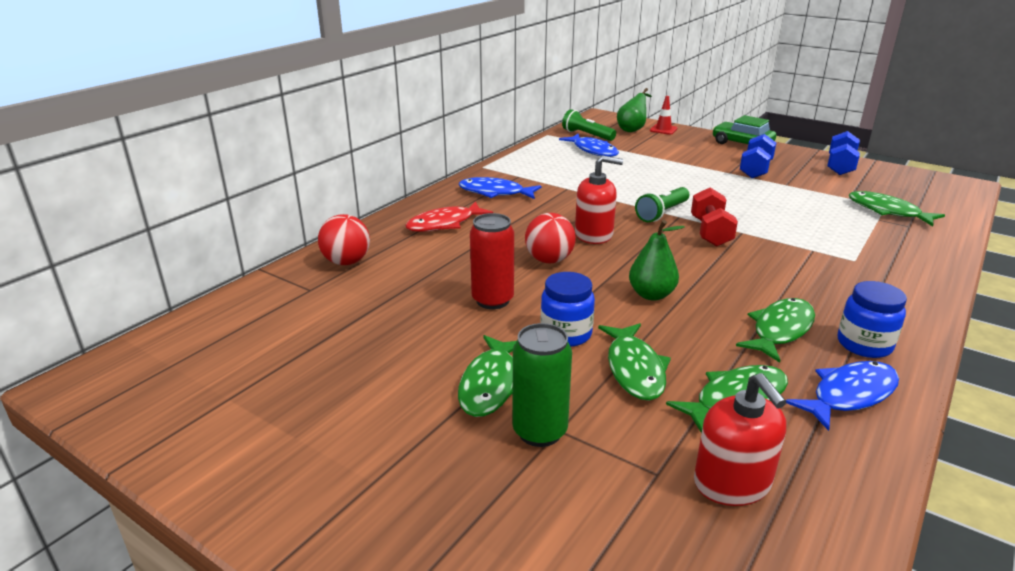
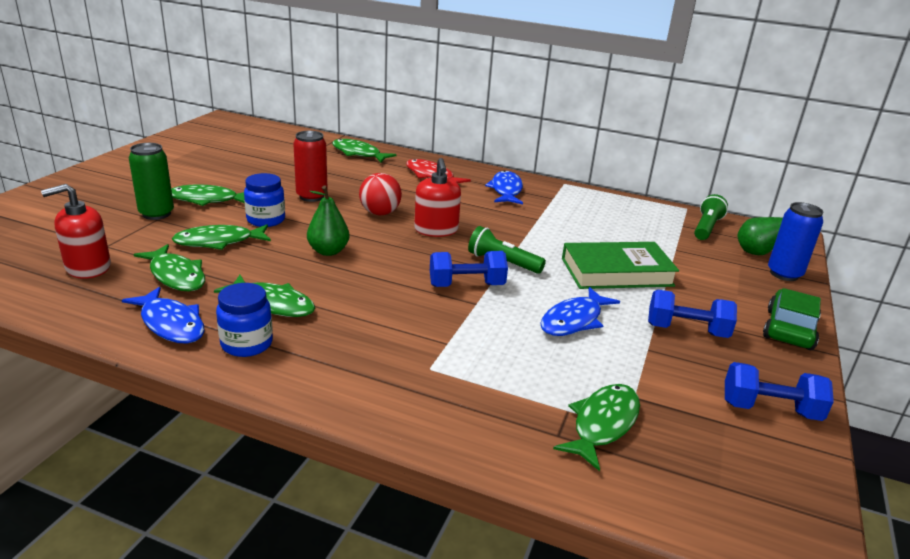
camera: 75 degrees right, 0 degrees up
red ball [318,214,370,265] -> green fish [332,139,397,162]
blue fish [559,134,619,157] -> blue fish moved to [540,287,620,336]
red traffic cone [650,96,677,135] -> blue can [768,202,824,281]
red dumbbell [691,188,738,246] -> blue dumbbell [430,251,508,287]
none -> green book [562,242,679,289]

